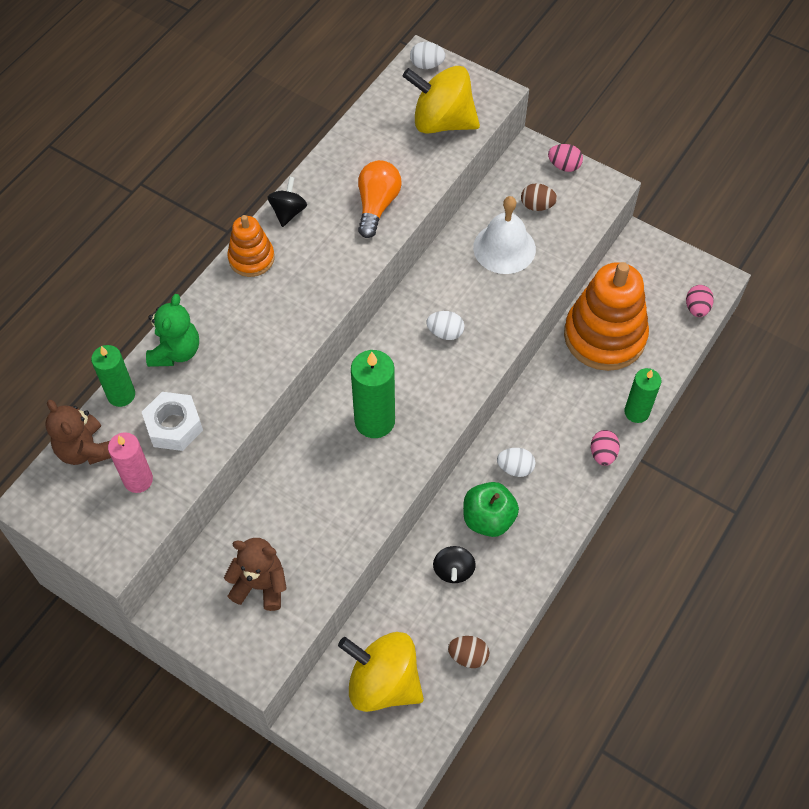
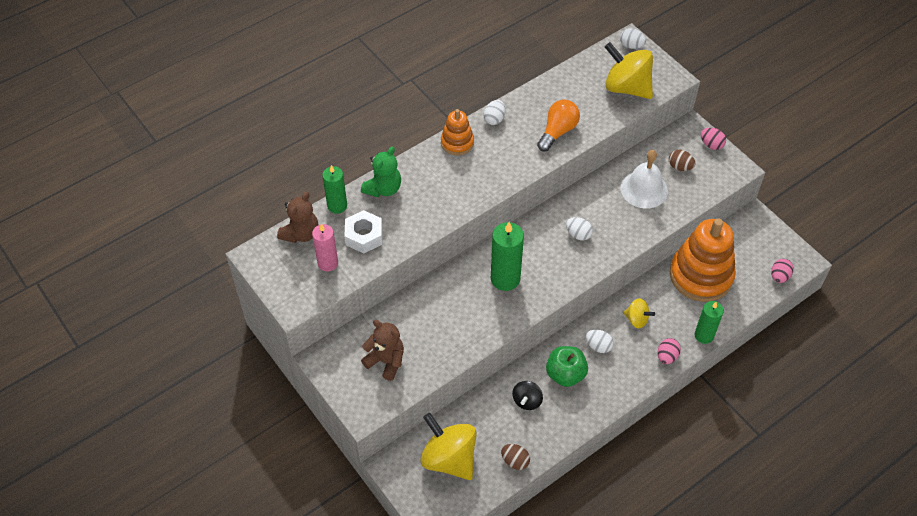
camera: 20 degrees right, 5 degrees down
brown teddy bear [46,400,111,465] -> brown teddy bear turned 135 degrees counterclockwise [277,192,318,243]
black spinning top [268,177,307,227] -> white egg [483,100,505,125]
none -> yellow spinning top [623,298,655,329]

